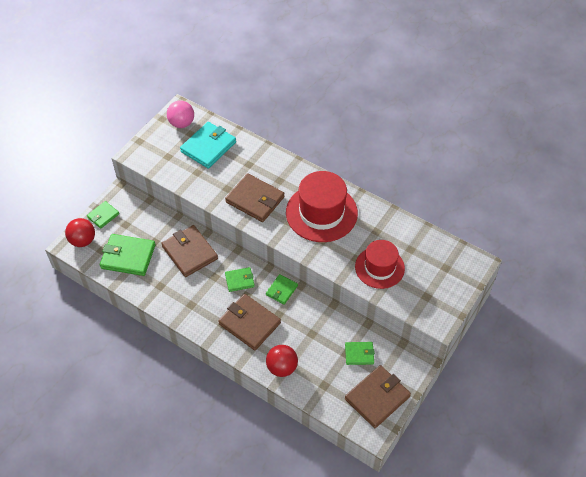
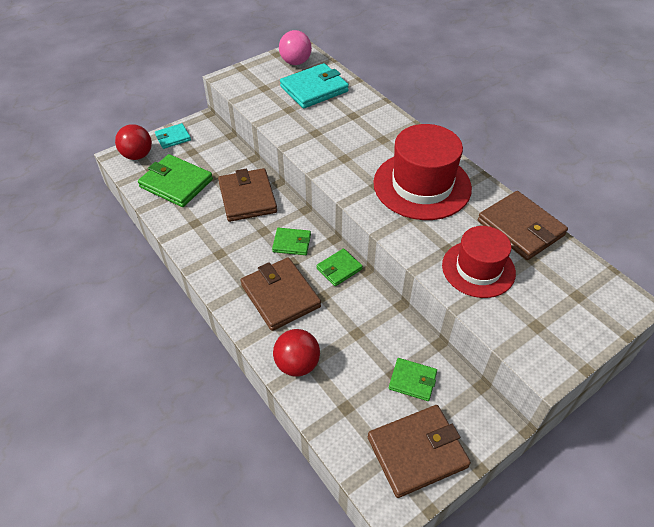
camera: 20 degrees right, 5 degrees down
green wallet [87,201,119,229] -> turquoise wallet [155,123,191,149]
brown wallet [225,173,285,222] -> brown wallet moved to [478,191,568,260]

